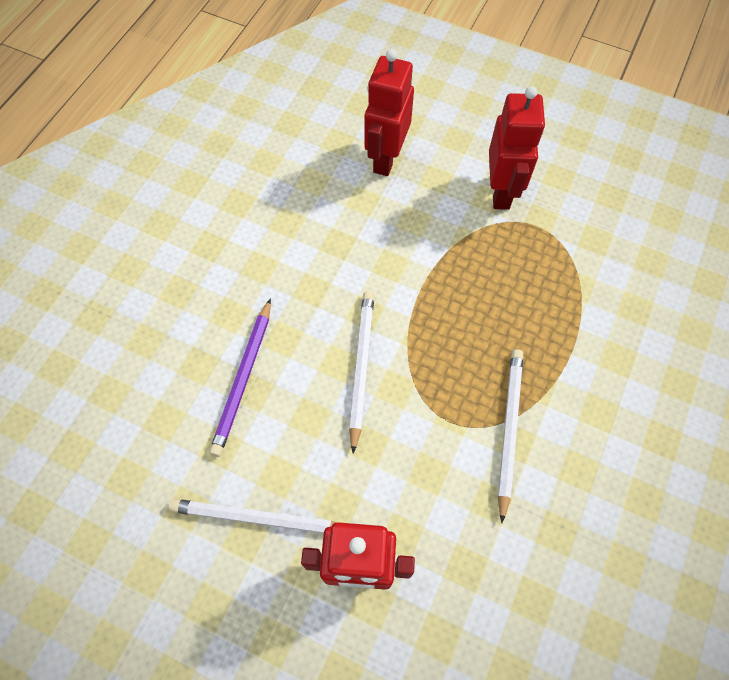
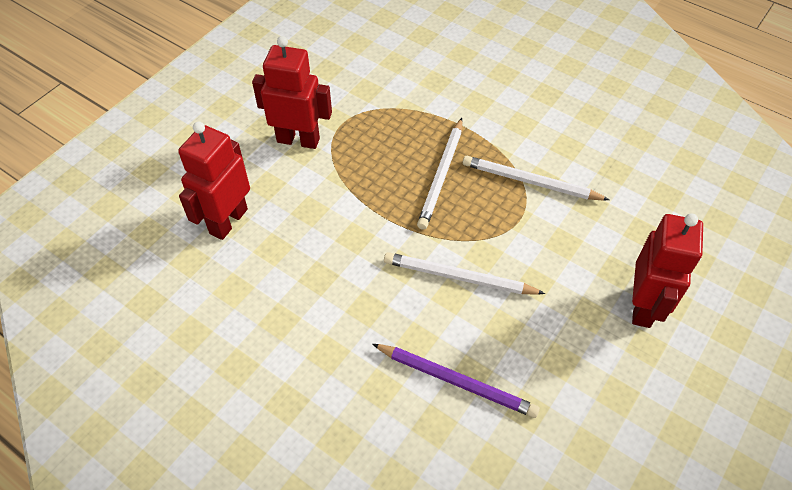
camera: 80 degrees left, 10 degrees down
white pencil [168,499,337,533] -> white pencil moved to [417,118,462,230]
red robot [364,49,414,176] -> red robot turned 90 degrees clockwise [178,122,250,240]

